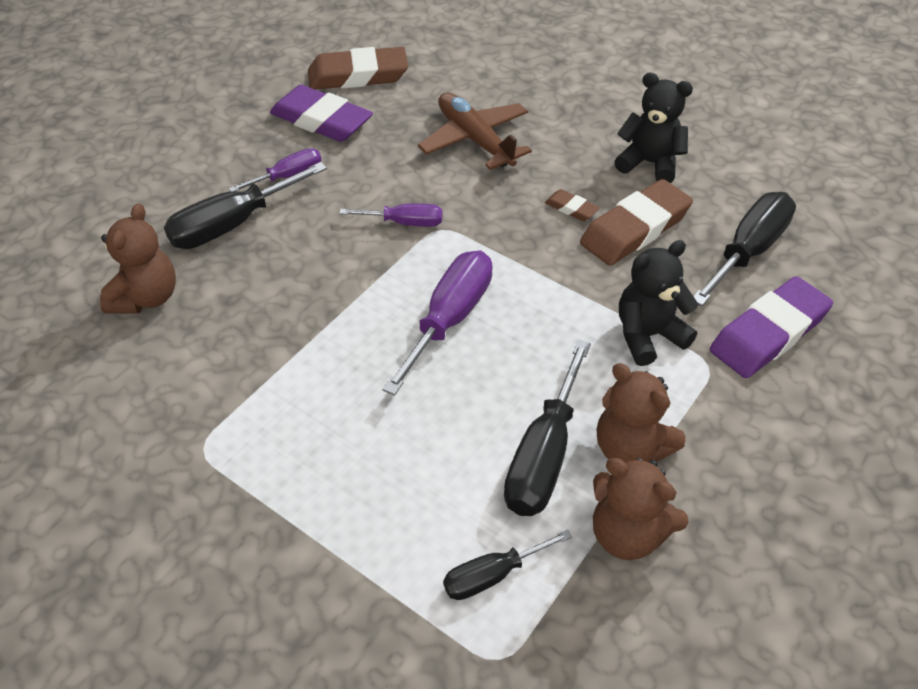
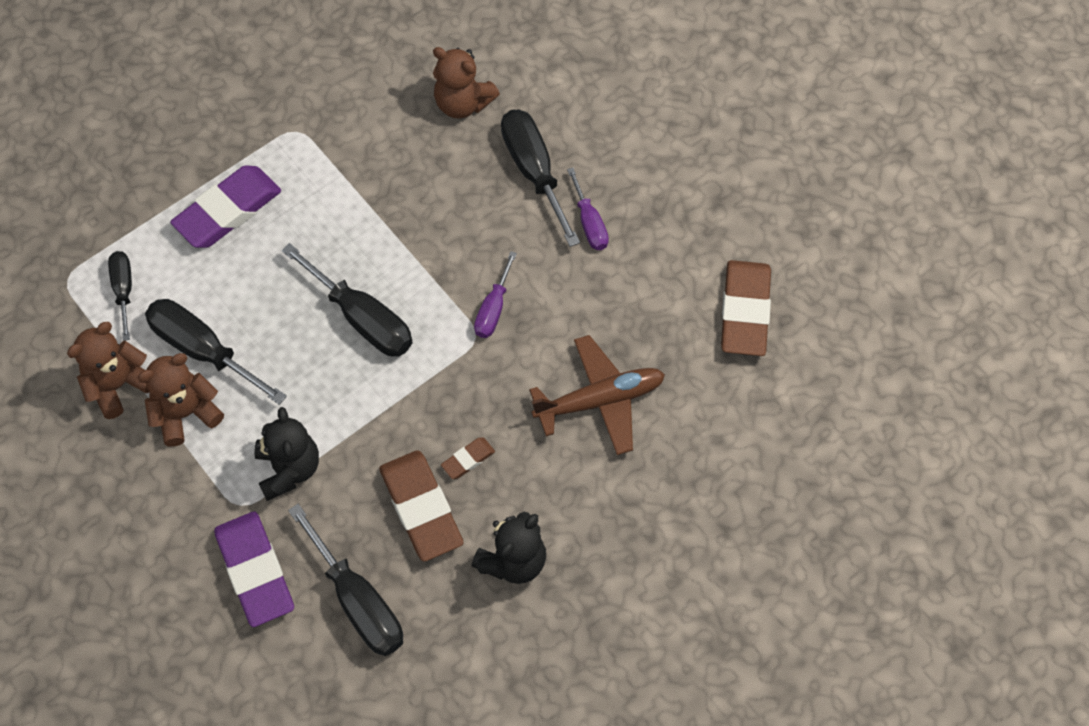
camera: 105 degrees right, 15 degrees up
purple eraser [270,85,373,142] -> purple eraser moved to [170,165,281,248]
purple screwdriver [383,250,493,395] -> black screwdriver [282,243,413,356]

